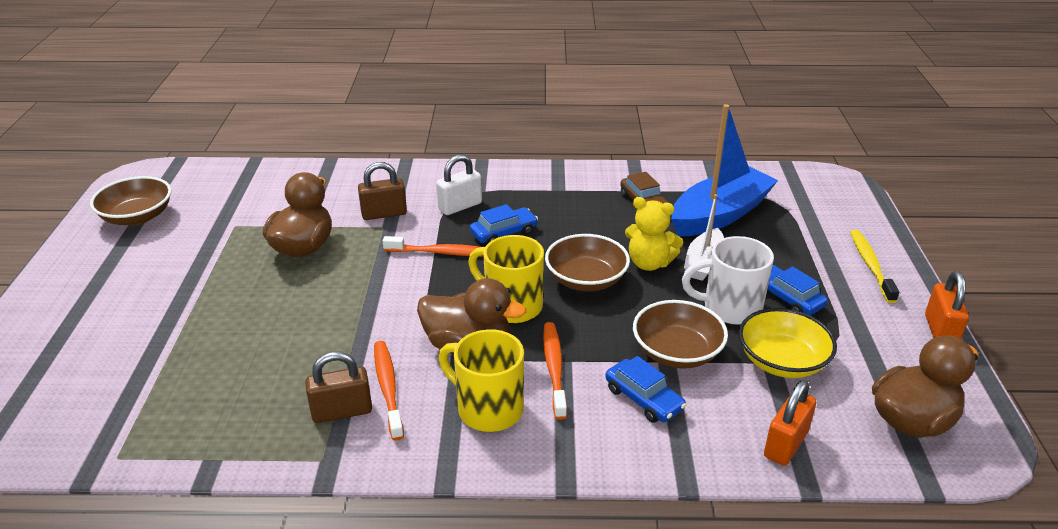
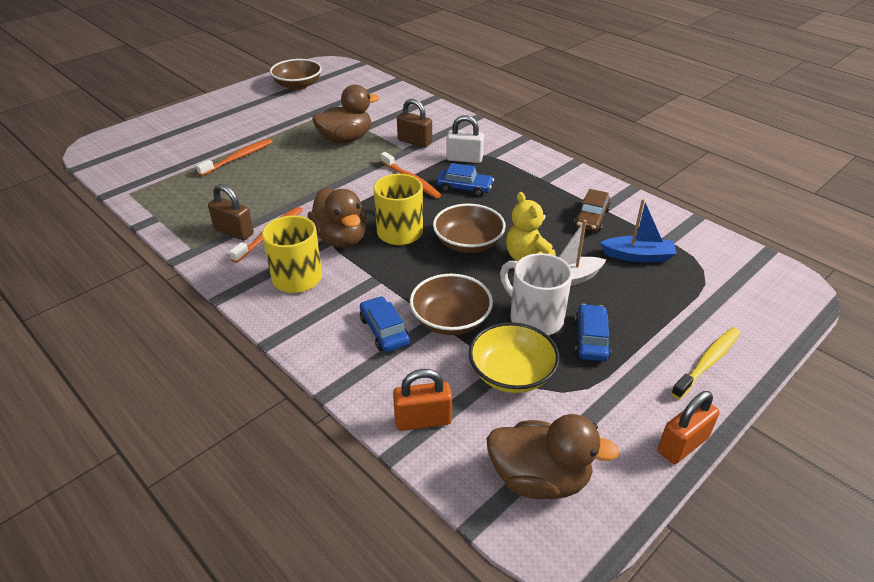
camera: 45 degrees right, 5 degrees up
orange toothbrush [543,322,567,420] -> orange toothbrush moved to [196,139,272,176]
blue car [605,356,686,423] -> blue car turned 150 degrees clockwise [360,296,410,352]
blue boat [671,104,778,237] -> blue boat [600,199,677,262], size x0.56

